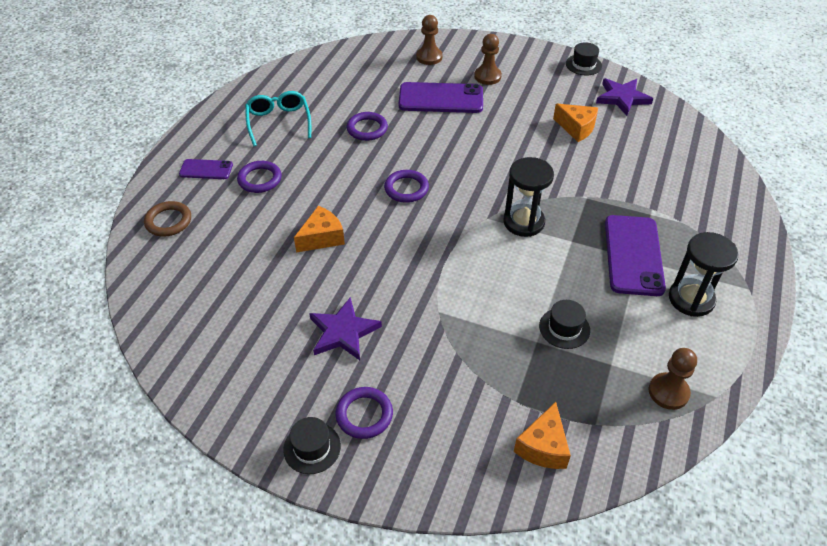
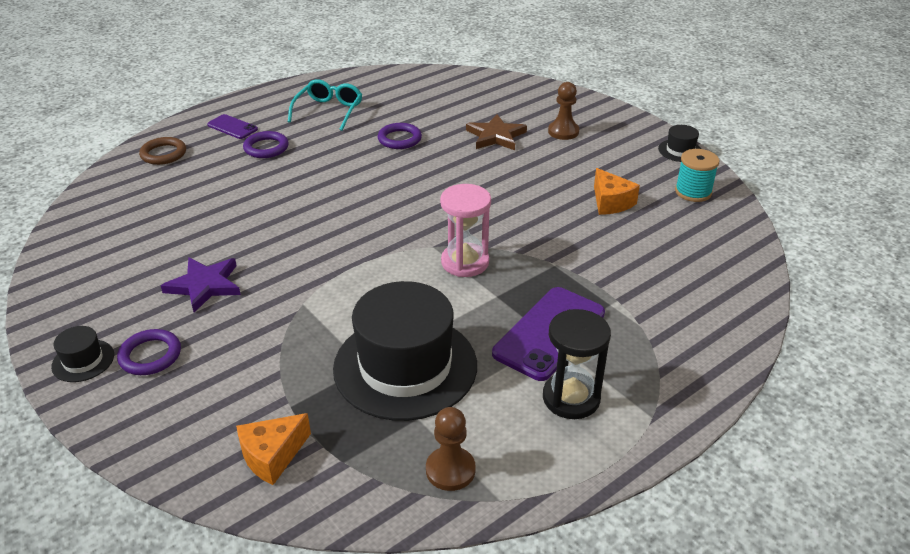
camera: 30 degrees right, 10 degrees down
orange cheese [294,206,345,252] -> none
purple ring [384,170,429,203] -> none
purple phone [398,82,483,113] -> brown star [466,114,527,150]
brown pawn [416,15,442,65] -> none
black hourglass [503,157,554,237] -> pink hourglass [440,184,491,277]
black hat [539,300,590,349] -> black hat [333,281,477,421], size x2.40
purple star [596,78,653,116] -> turquoise spool [675,149,719,202]

